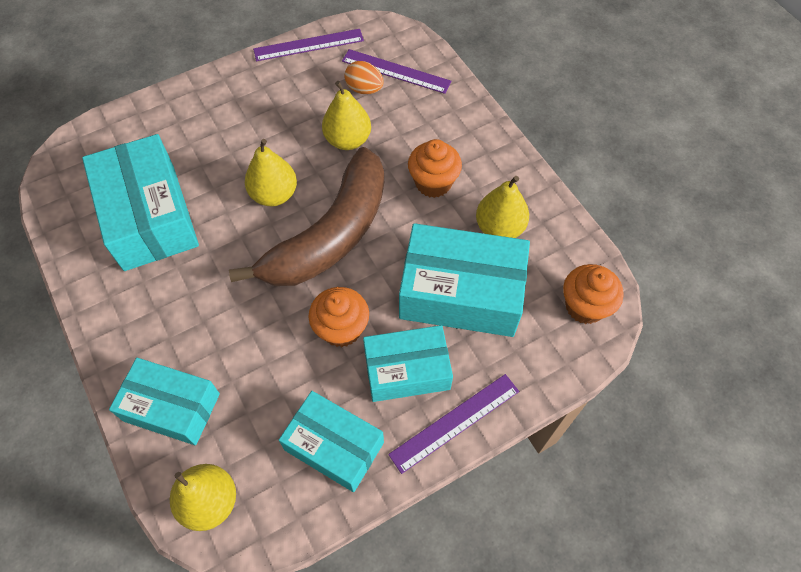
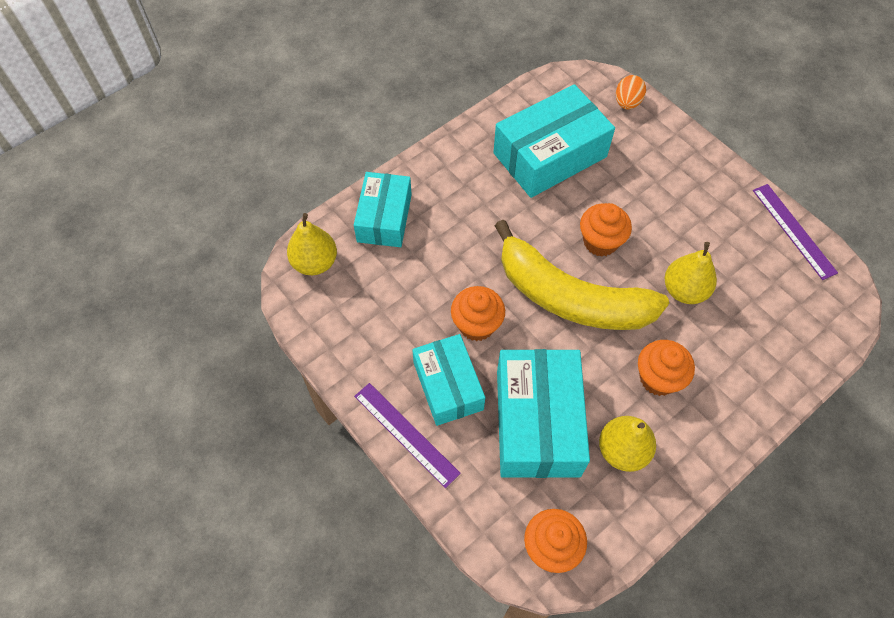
camera: 80 degrees right, 0 degrees up
brown banana [229,147,384,286] -> yellow banana [494,220,669,330]
yellow pear [245,139,297,206] -> orange cupcake [580,203,632,256]
turquoise box [279,391,384,492] -> none
purple ruler [342,49,451,94] -> none
orange egg [344,61,383,94] -> orange egg moved to [616,75,646,110]

